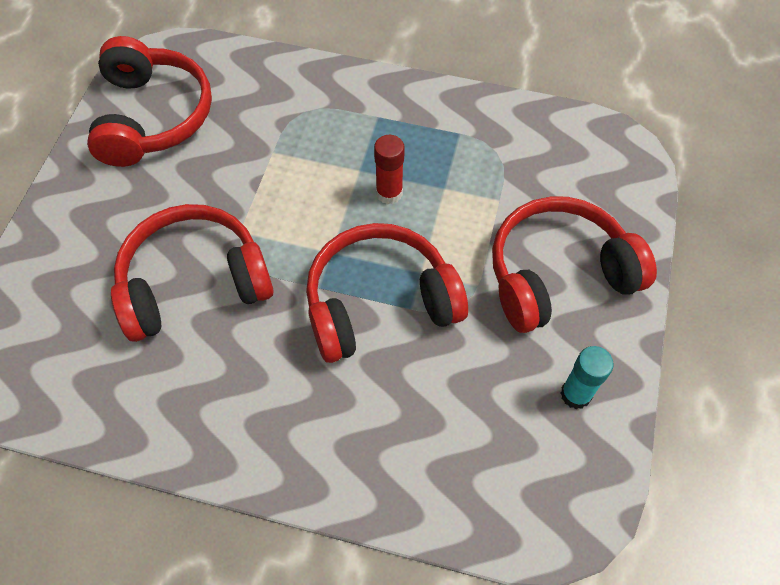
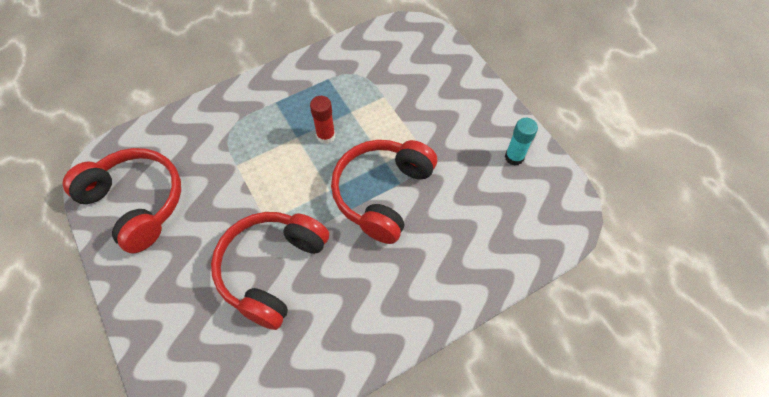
camera: 45 degrees left, 0 degrees up
red headphones [492,196,657,333] -> none

